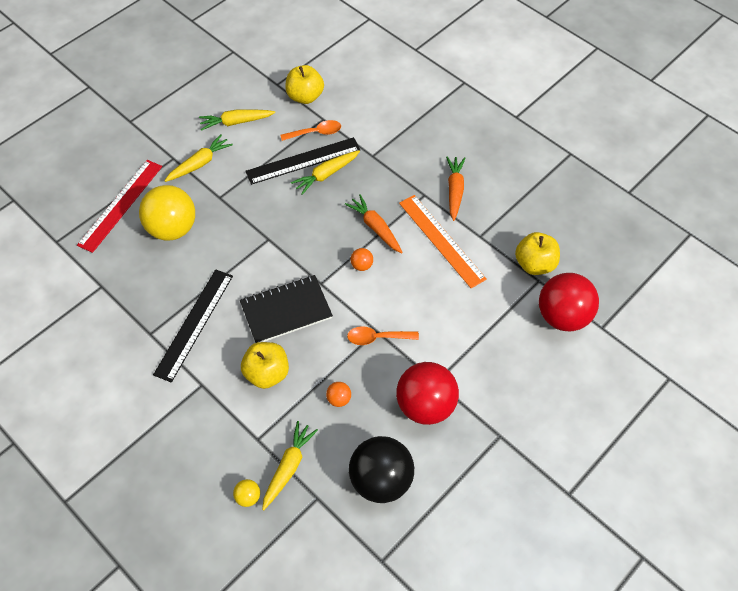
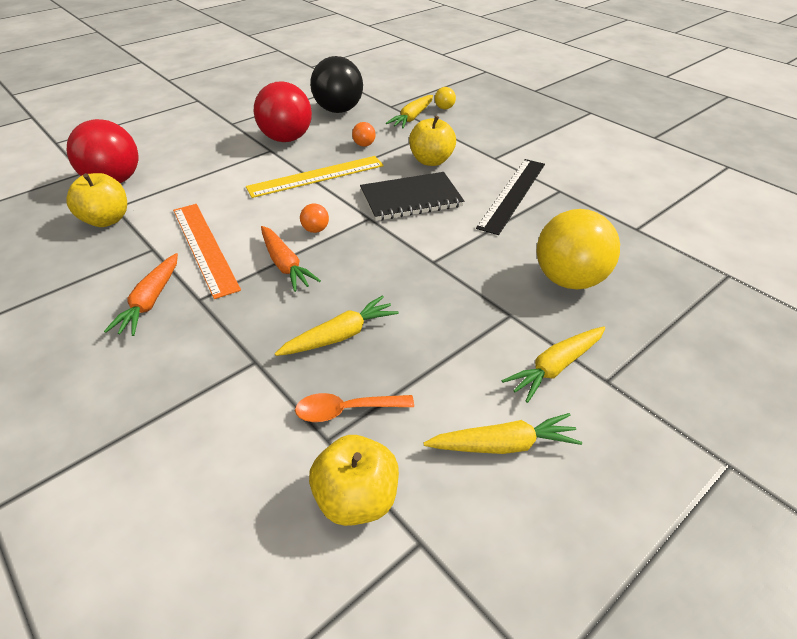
camera: 175 degrees left, 15 degrees down
red ruler [77,160,162,253] -> none
black ruler [245,137,360,185] -> none
orange spoon [347,326,419,345] -> yellow ruler [246,156,384,198]

